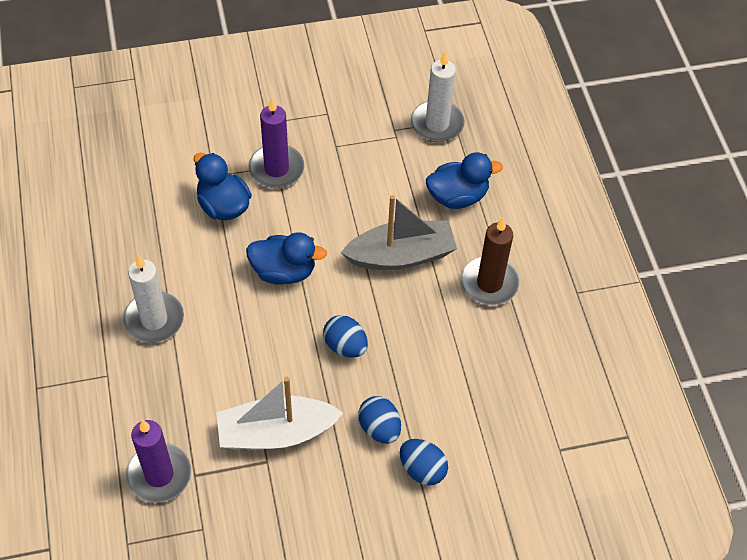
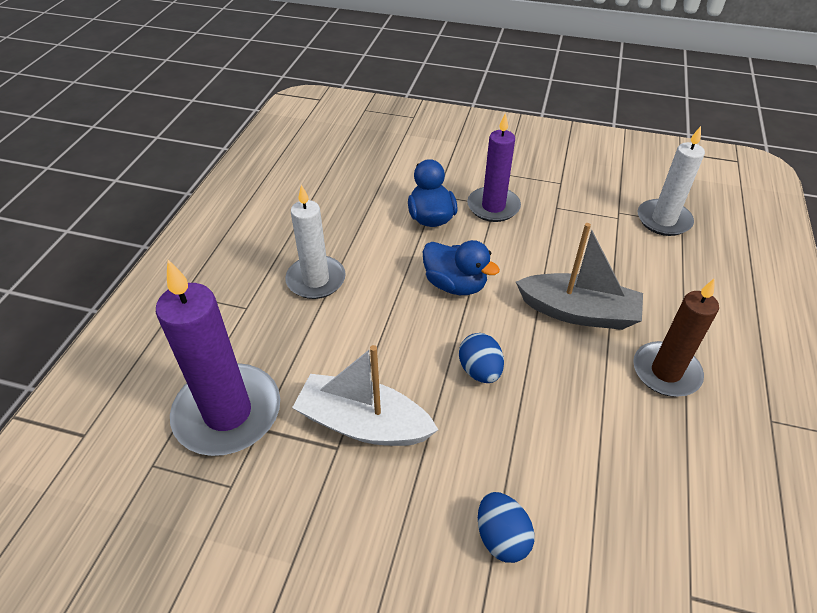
camera: 30 degrees right, 10 degrees down
purple candle [126,420,191,503] -> purple candle [156,260,280,456], size x1.50
blue egg [358,396,401,444] -> none
blue duck [426,152,503,209] -> none

